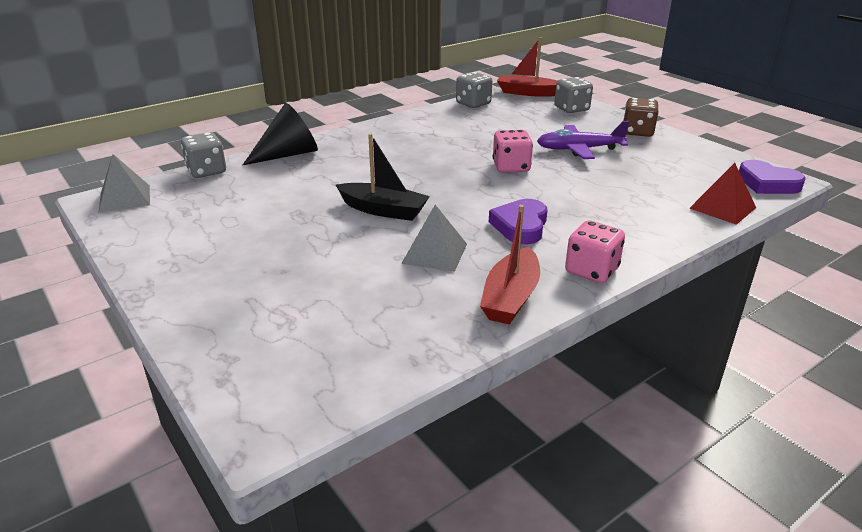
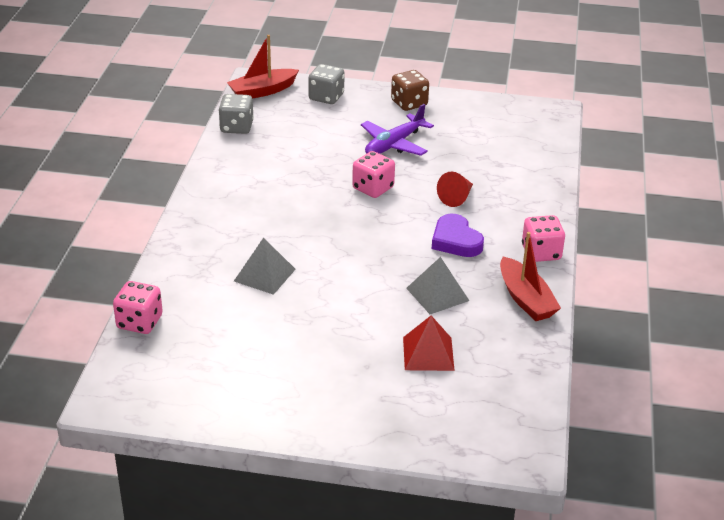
camera: 45 degrees left, 5 degrees up
grey pyramid [99,154,150,213] -> grey pyramid moved to [234,238,296,295]
grey dice [181,132,226,178] -> pink dice [113,281,163,334]
black cone [243,103,318,165] -> none
black boat [336,134,430,221] -> none
red pyramid [689,163,756,225] -> red pyramid moved to [403,316,455,371]
purple heart [739,160,806,194] -> none
none -> red cone [437,172,473,207]

